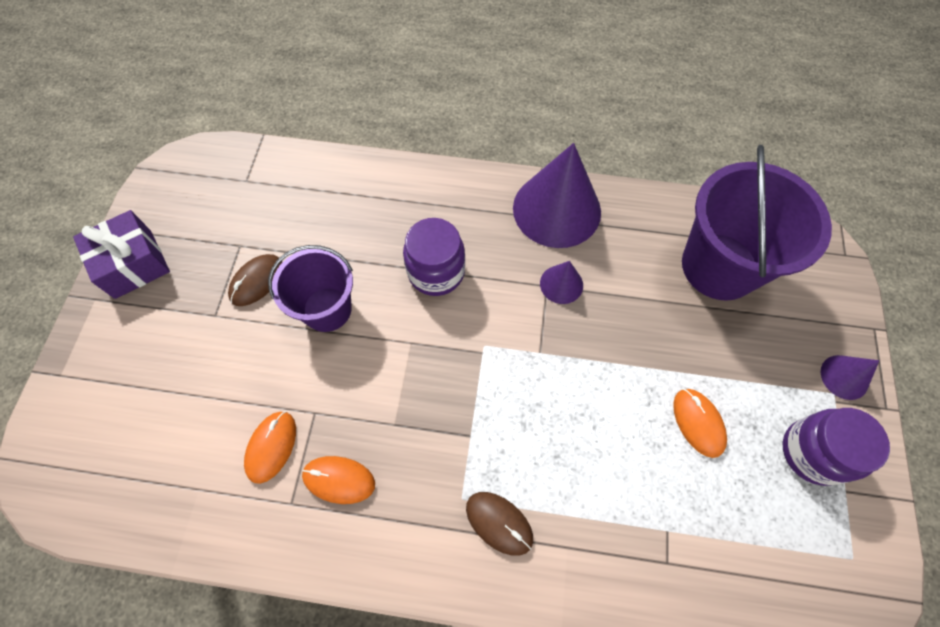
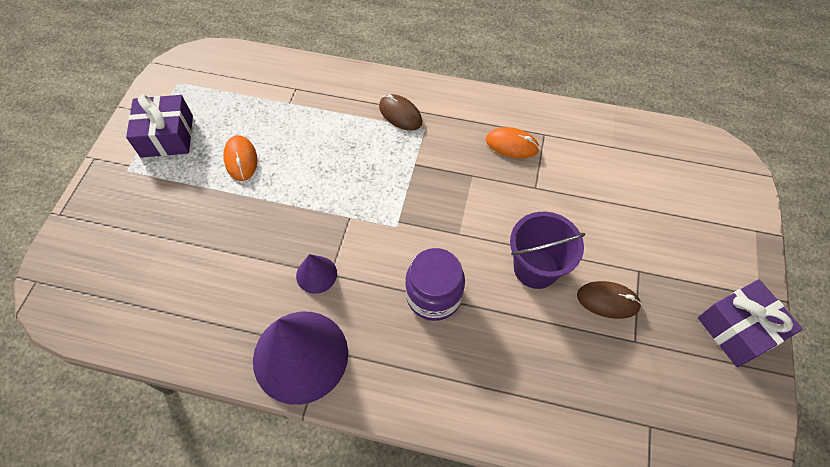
camera: 175 degrees left, 5 degrees down
brown mouse [228,254,282,306] -> brown mouse turned 60 degrees clockwise [577,281,642,319]
orange mouse [244,411,296,484] -> none
purple bucket [682,145,832,301] -> none
purple jar [783,408,890,486] -> purple gift [126,94,193,158]
purple cone [821,355,879,400] -> none

